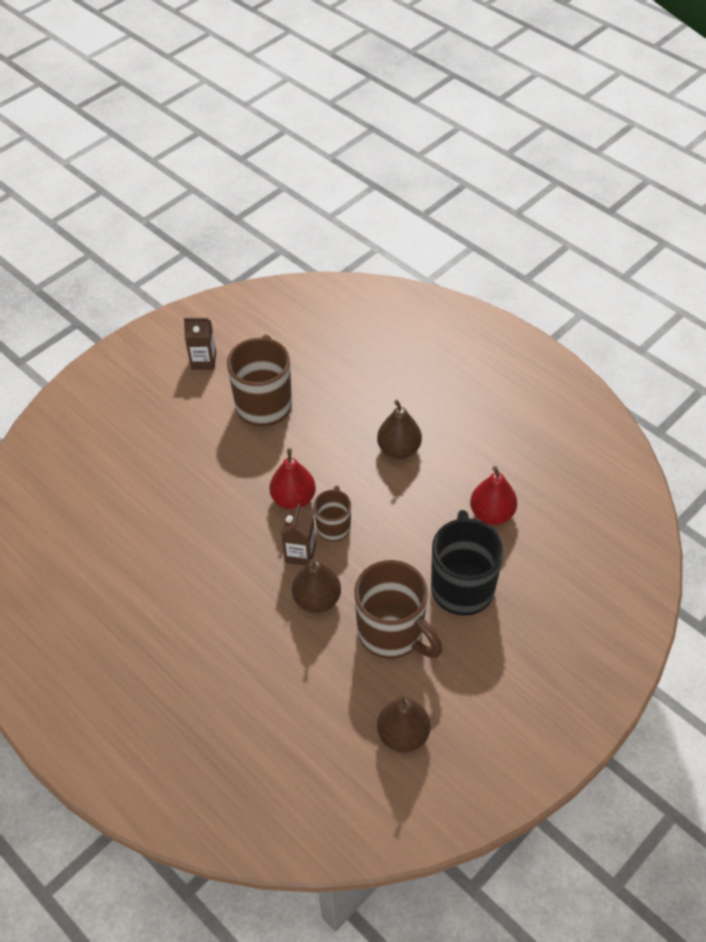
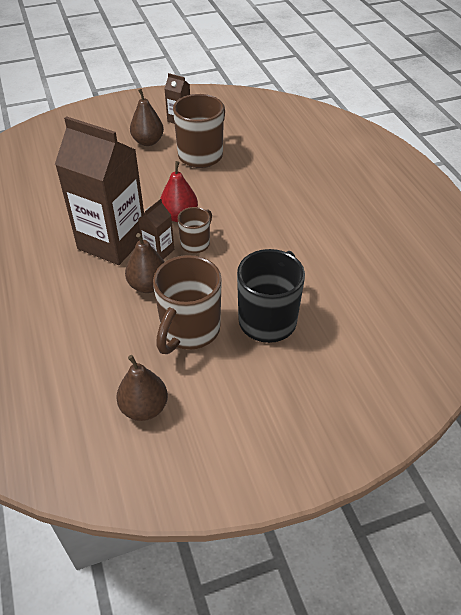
camera: 25 degrees right, 5 degrees down
brown mug [354,560,443,659] -> brown mug turned 45 degrees clockwise [153,255,222,354]
brown pear [377,400,422,459] -> brown pear moved to [130,89,164,146]
red pear [470,466,517,525] -> none
none -> brown carton [55,116,144,265]

